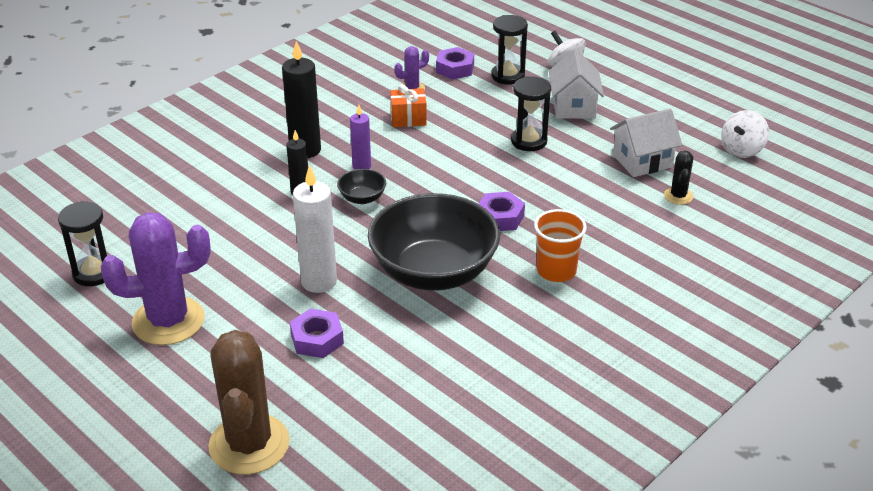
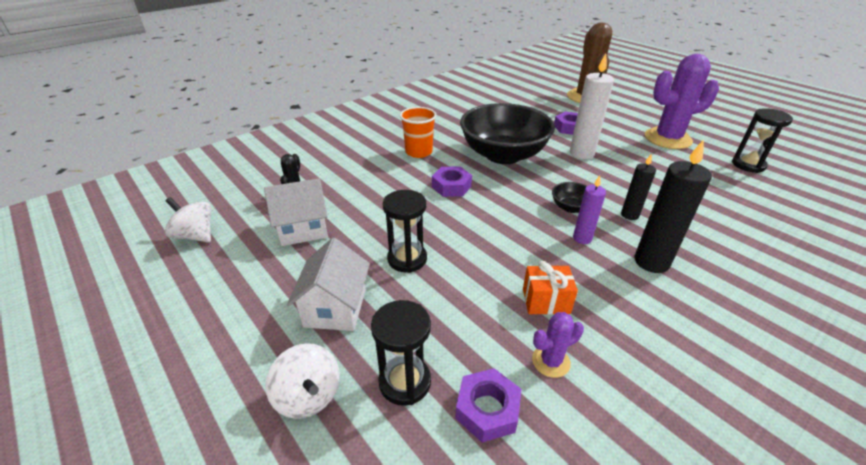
camera: 175 degrees left, 0 degrees up
white spinning top [721,110,769,158] -> white spinning top turned 105 degrees counterclockwise [165,197,211,242]

